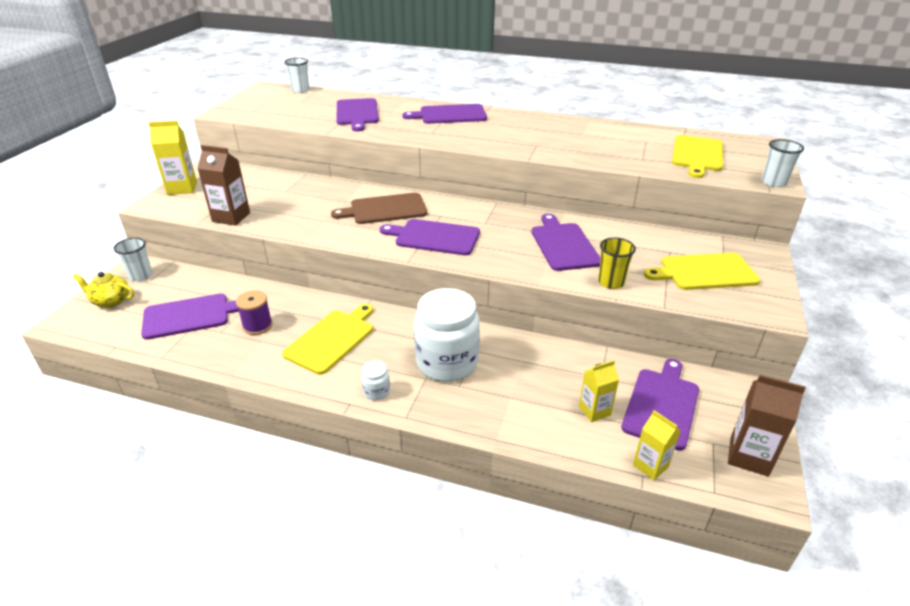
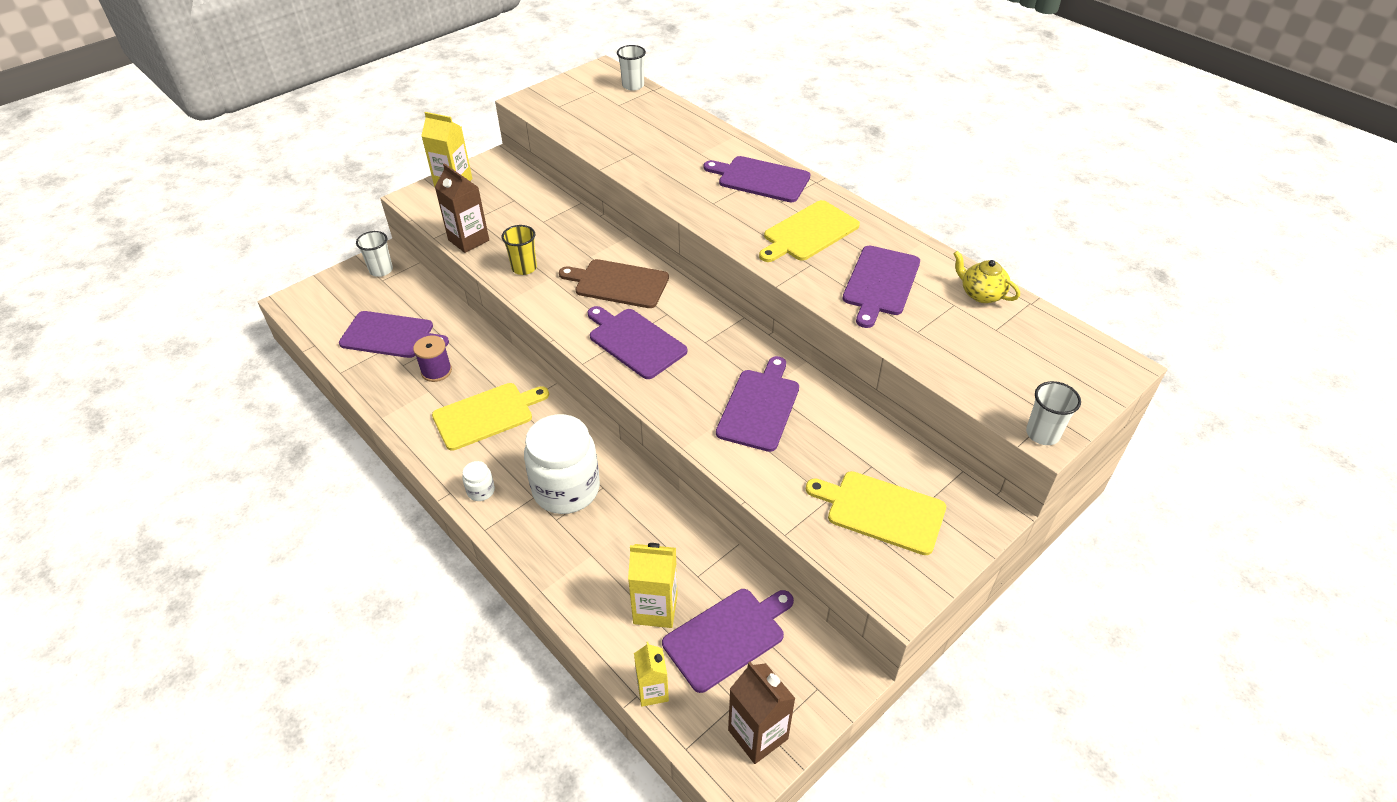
camera: 30 degrees right, 10 degrees up
yellow teapot [73,272,134,308] -> yellow teapot moved to [953,251,1020,303]
purple cutting board [336,98,379,131] -> purple cutting board moved to [842,246,920,328]
yellow carton [579,360,619,422] -> yellow carton [628,543,678,628], size x1.51
yellow cup [598,237,636,289] -> yellow cup moved to [502,225,537,275]
yellow cutting board [672,135,723,178] -> yellow cutting board moved to [759,200,860,262]

